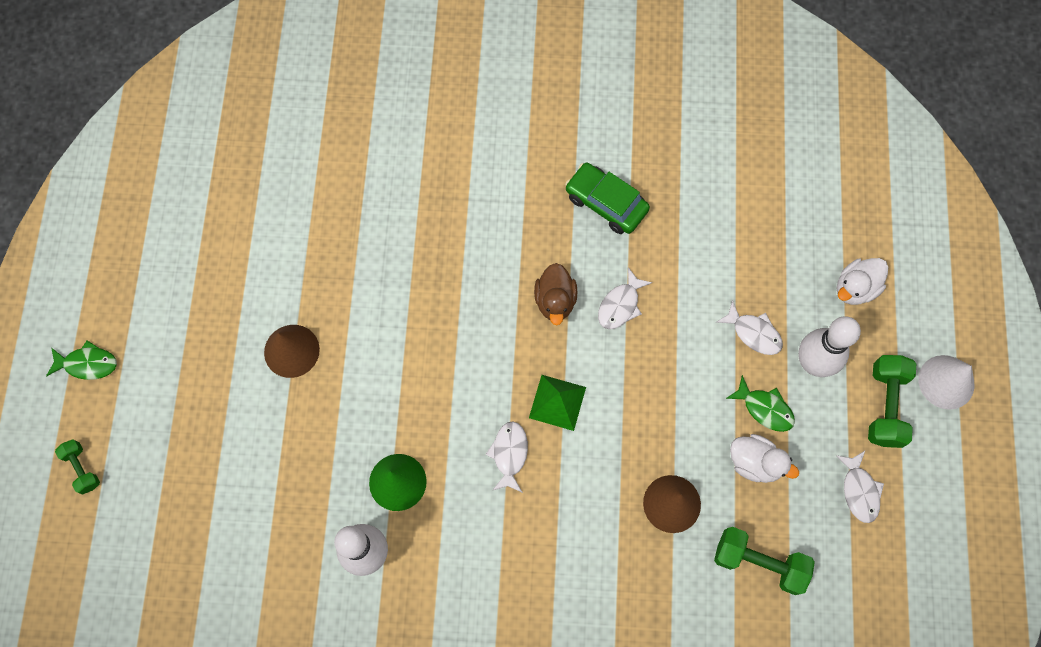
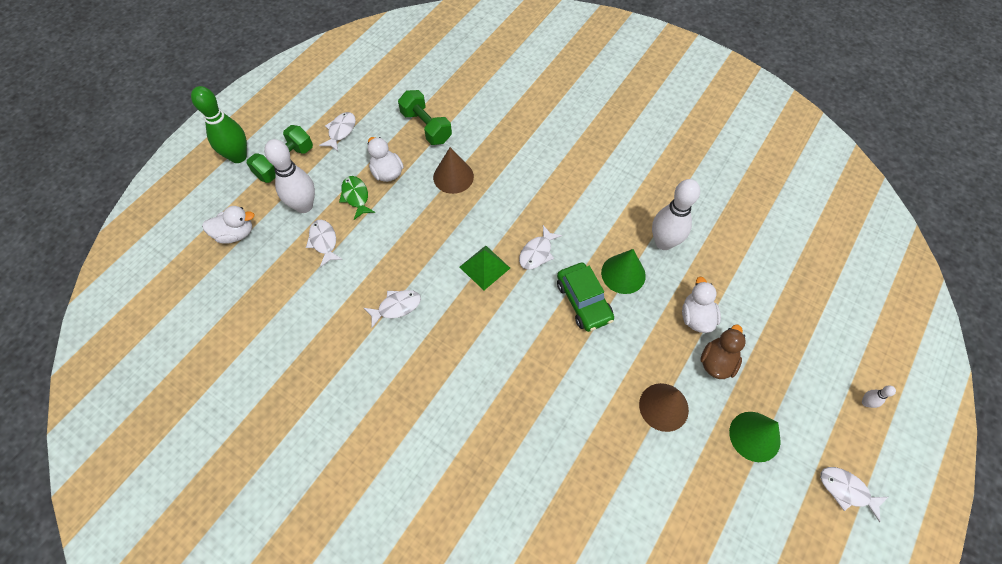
camera: 150 degrees left, 10 degrees down
green fish [46,341,117,380] -> white fish [820,467,888,522]
green dumbbell [55,439,100,495] -> white bowling pin [862,385,896,408]
brown duck [534,263,577,325] -> brown duck moved to [700,325,746,379]
green car [565,163,650,234] -> green car moved to [557,262,614,332]
white cone [918,355,974,409] -> green bowling pin [191,86,247,163]
none -> white duck [682,277,721,333]
none -> green cone [729,412,781,462]

